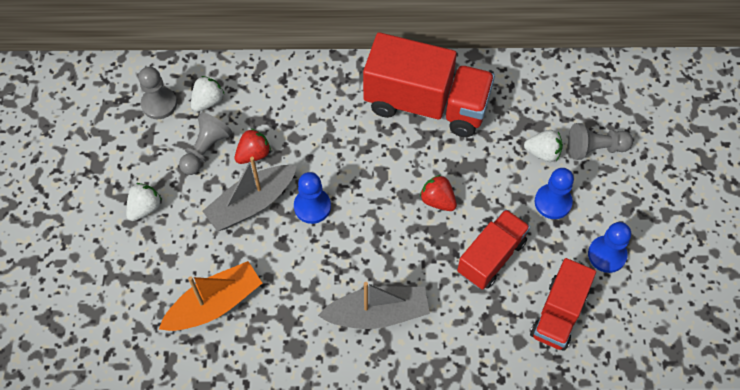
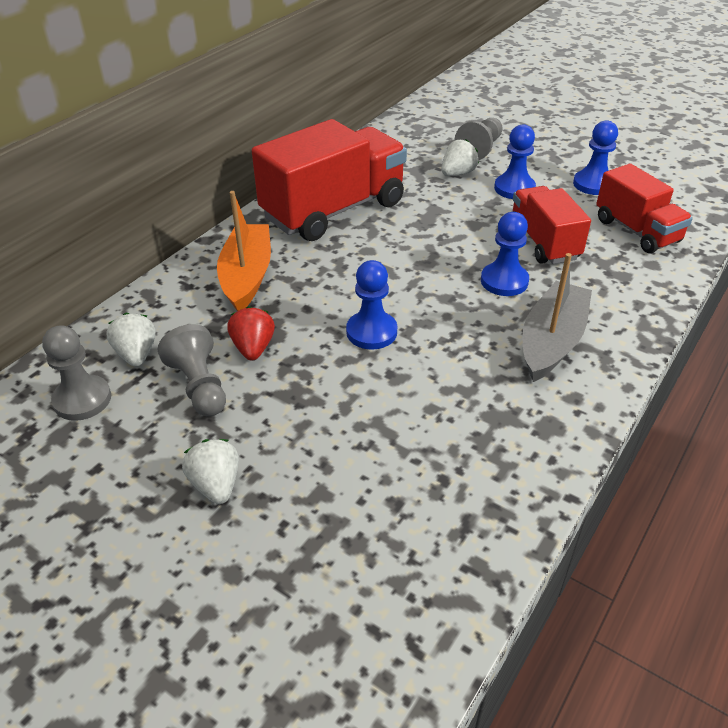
camera: 55 degrees left, 20 degrees down
orange boat [159,261,262,331] -> orange boat moved to [217,191,271,311]
grey boat [203,157,297,231] -> none
red strawberry [420,175,457,211] -> none
none -> blue pawn [481,212,529,296]

